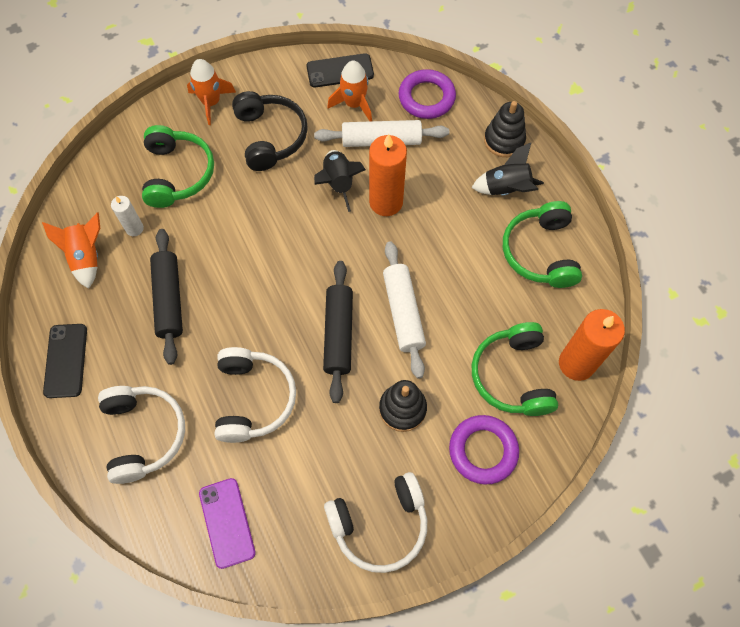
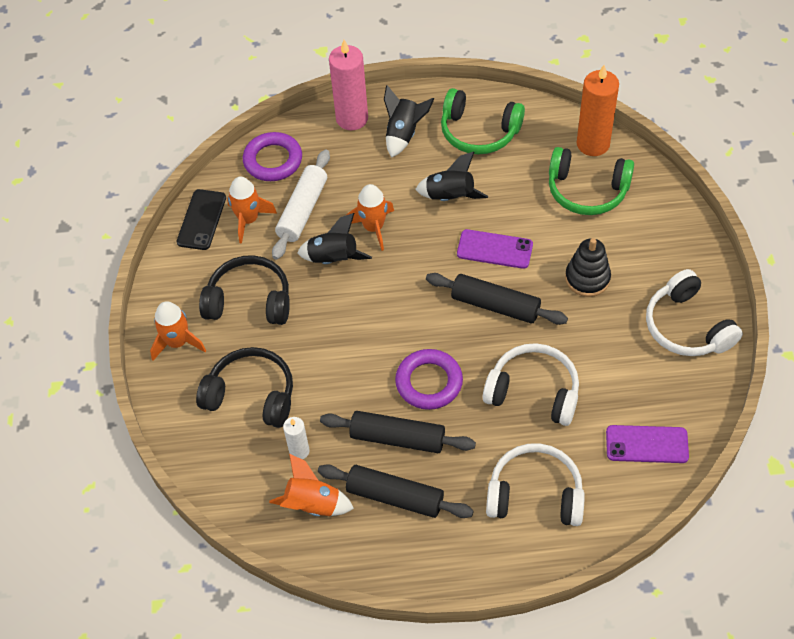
camera: 65 degrees left, 10 degrees down
black phone [43,324,87,398] -> none
green headphones [142,125,214,208] -> black headphones [196,347,293,428]
white headphones [324,472,427,573] -> white headphones turned 150 degrees clockwise [646,269,743,356]
orange candle [369,134,407,216] -> orange rocket [346,184,394,251]
white rolling pin [383,241,426,379] -> purple phone [457,229,533,269]
purple ring [449,415,519,484] -> purple ring moved to [395,349,463,410]
black stacking toy [484,101,526,157] -> pink candle [329,40,368,130]
none -> black rolling pin [318,464,474,518]
none -> black rocket [415,152,488,201]

